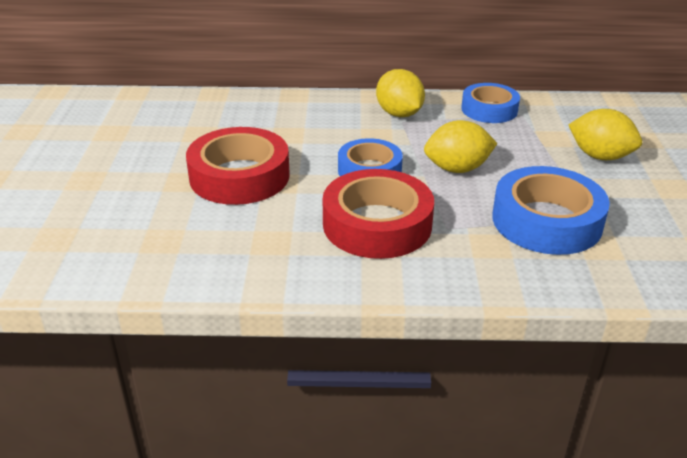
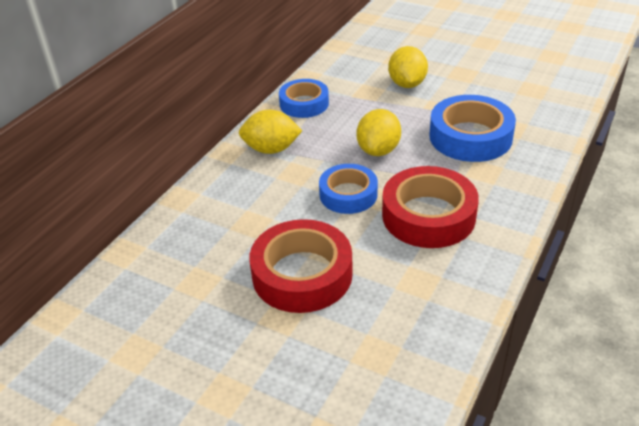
camera: 60 degrees left, 5 degrees up
yellow lemon [568,109,642,160] -> yellow lemon turned 60 degrees counterclockwise [388,46,428,88]

